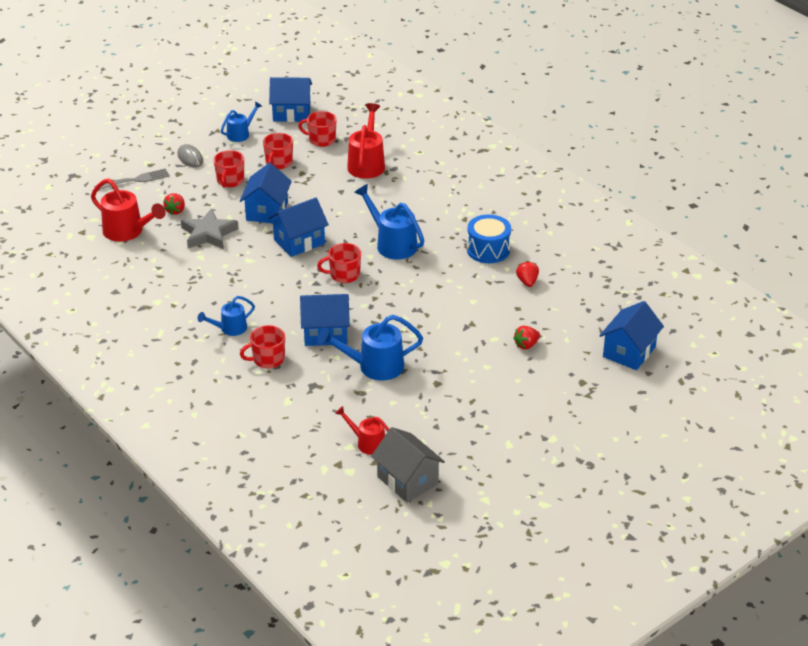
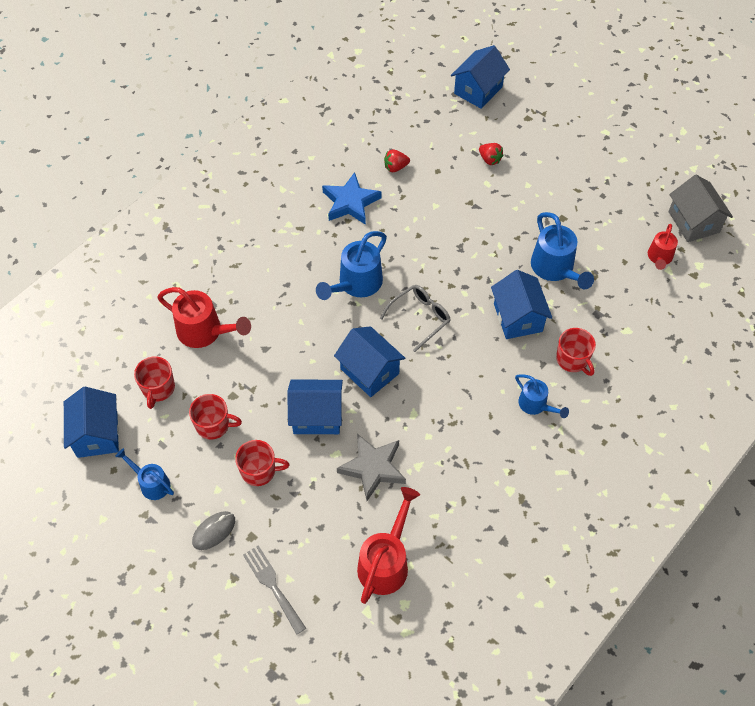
camera: 100 degrees left, 20 degrees up
red strawberry [163,193,185,215] -> none
red mug [317,243,361,283] -> grey glasses [380,285,451,352]
red watering can [347,103,385,179] -> red watering can turned 150 degrees counterclockwise [157,287,251,348]
grey house [371,427,445,503] -> grey house turned 60 degrees counterclockwise [668,175,733,242]
blue drum [467,214,511,263] -> blue star [322,172,382,225]
blue house [599,301,664,370] -> blue house turned 75 degrees counterclockwise [451,45,510,108]

